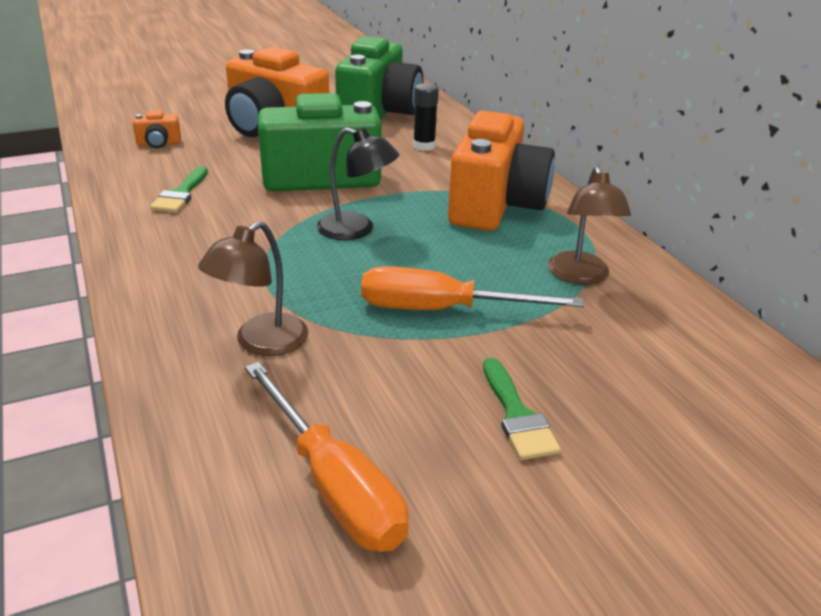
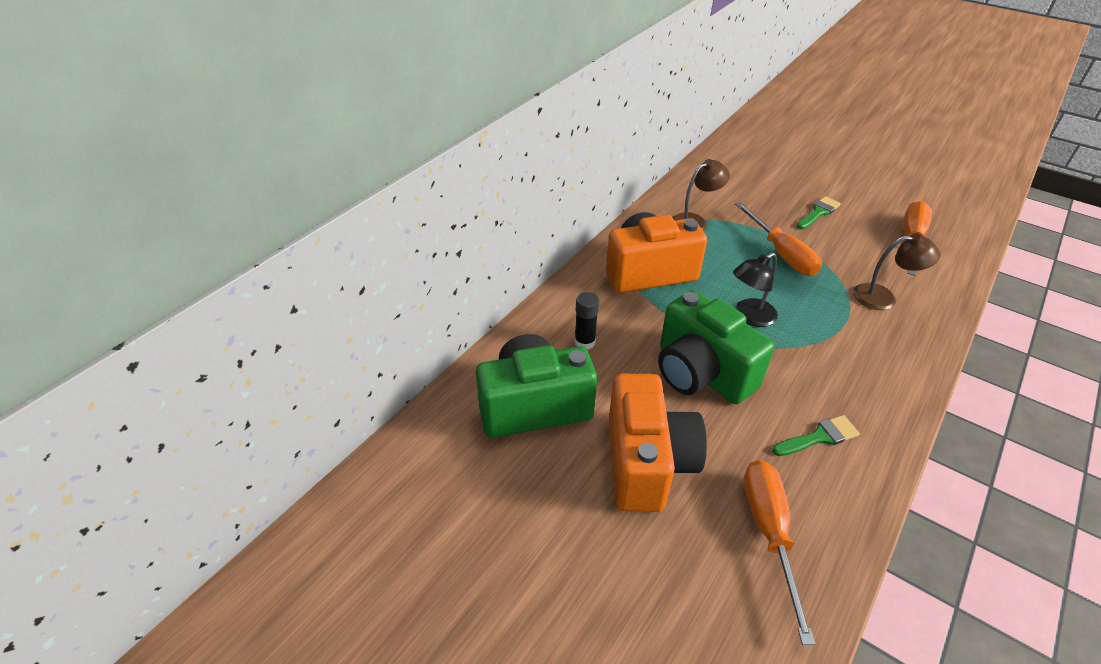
camera: 120 degrees left, 10 degrees up
orange camera [133,110,181,148] -> orange screwdriver [744,460,815,645]
black lamp [317,128,399,240] -> black lamp turned 120 degrees counterclockwise [733,253,778,327]

